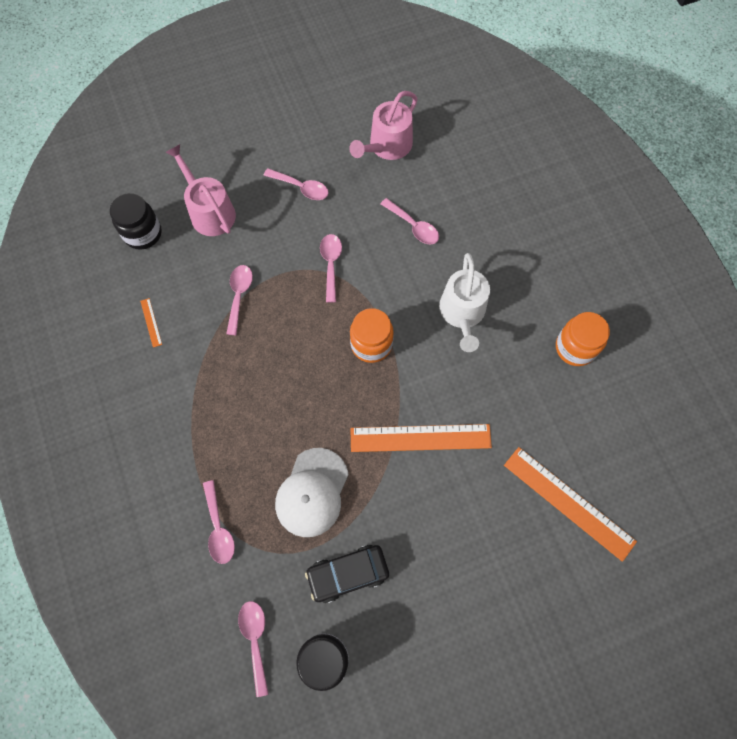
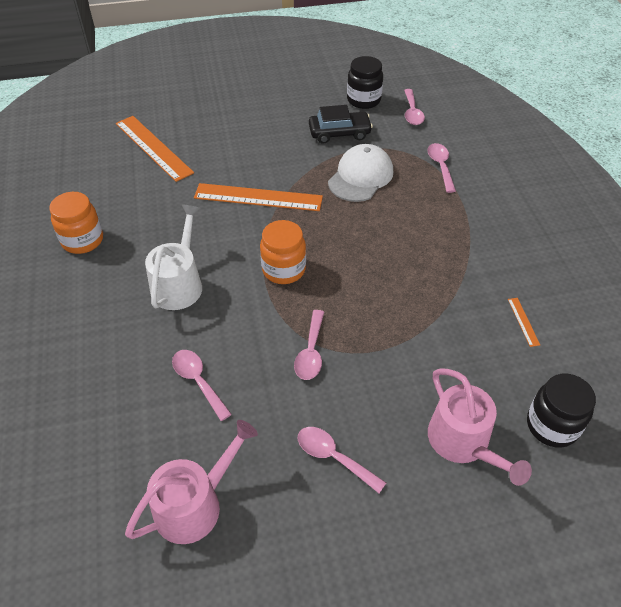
camera: 170 degrees left, 20 degrees down
pink spoon [226,265,253,335] -> none

